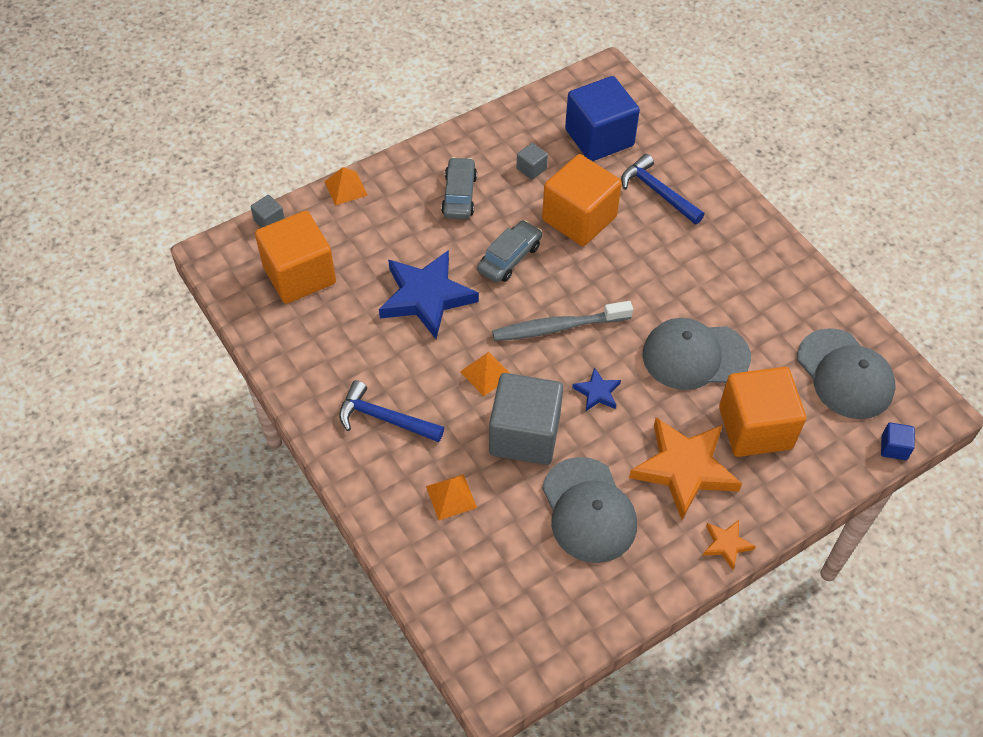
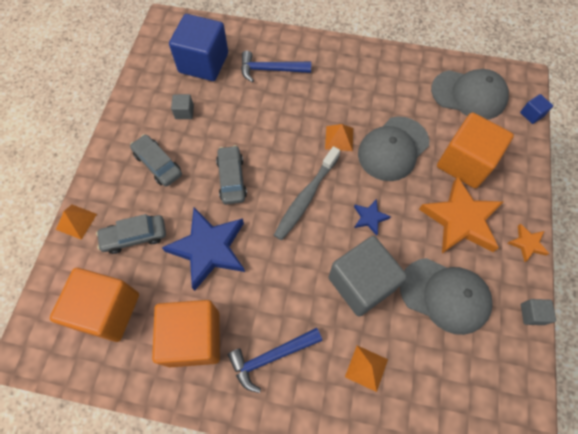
camera: 45 degrees left, 10 degrees up
grey cube [251,195,285,228] -> grey cube moved to [521,299,556,325]
orange pyramid [460,352,511,396] -> orange pyramid moved to [325,124,353,151]
orange cube [542,154,622,246] -> orange cube moved to [152,300,220,367]
none -> grey car [96,214,166,254]

